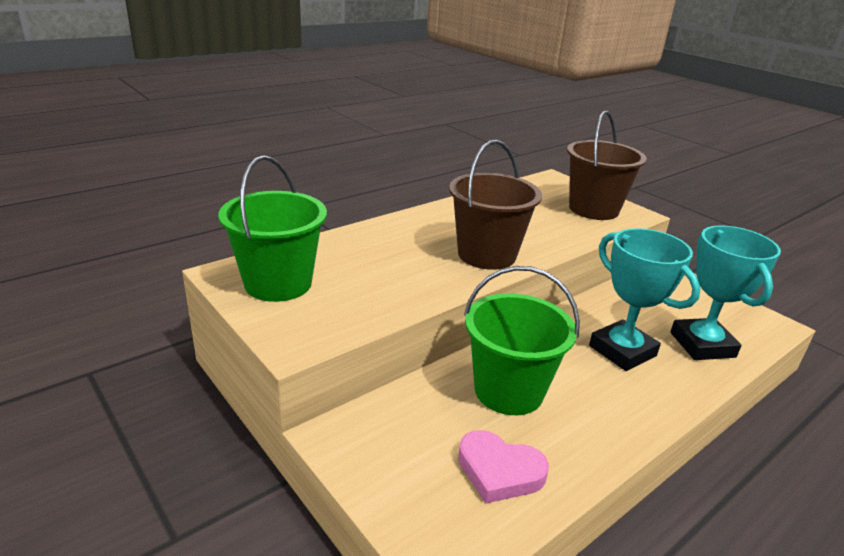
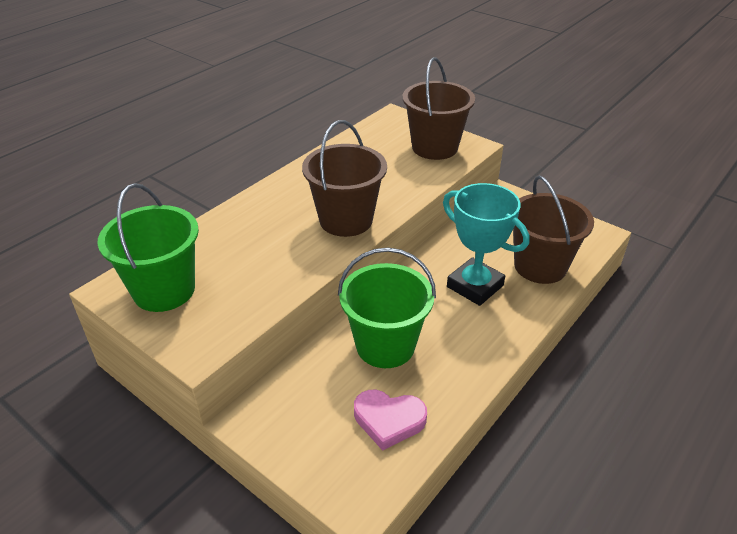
camera: 10 degrees left, 10 degrees up
turquoise trophy [670,225,781,360] -> brown bucket [513,175,594,284]

